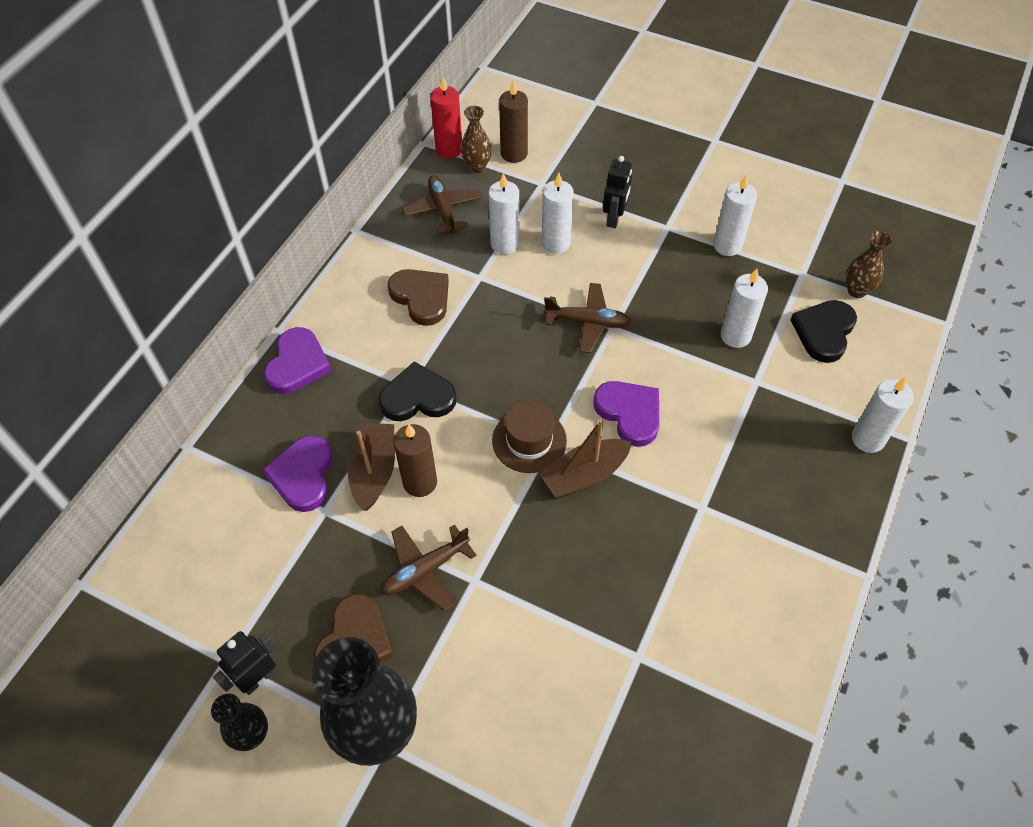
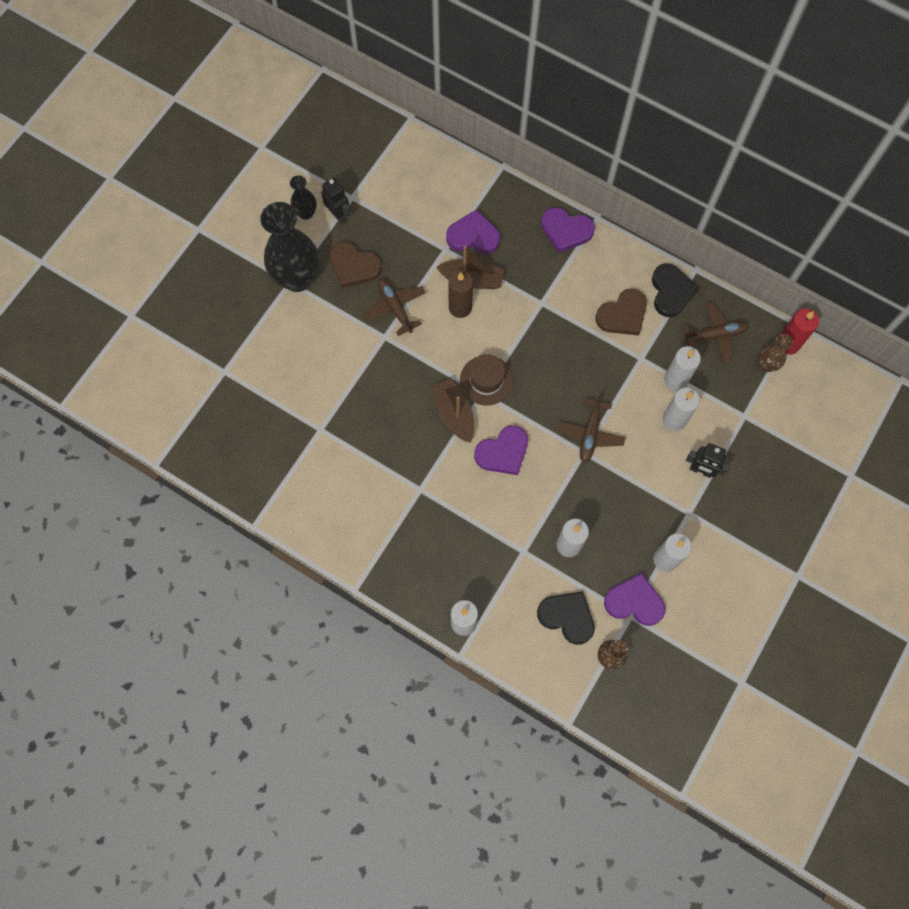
camera: 95 degrees right, 15 degrees up
black heart [378,361,456,421] -> black heart moved to [652,263,699,317]
brown candle [499,80,528,163] -> none
none -> purple heart [604,573,665,626]

